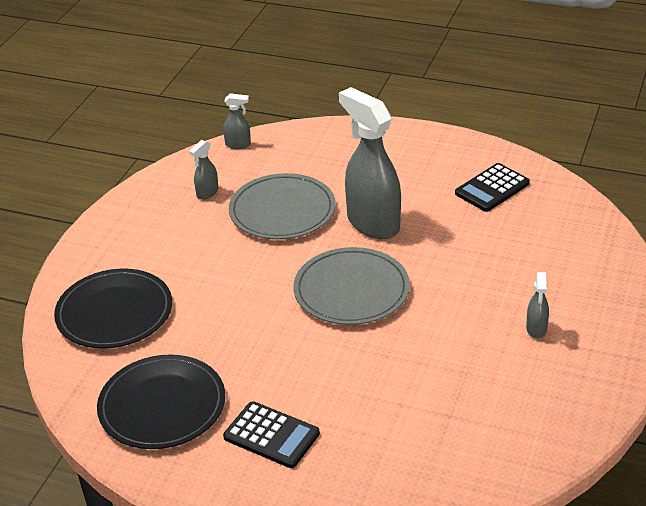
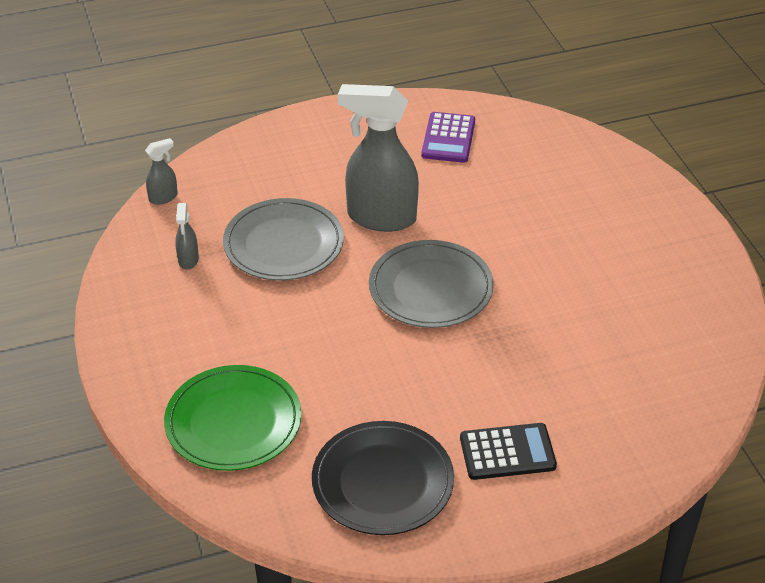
camera: 40 degrees left, 5 degrees up
black plate [54,269,172,348] -> green plate [164,365,302,471]
black calculator [455,163,530,212] -> purple calculator [421,112,475,163]
grey spray bottle [526,272,549,339] -> none

